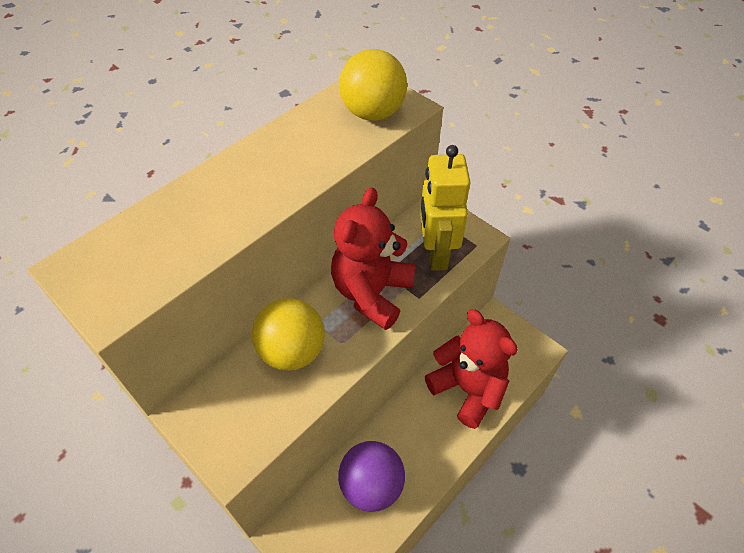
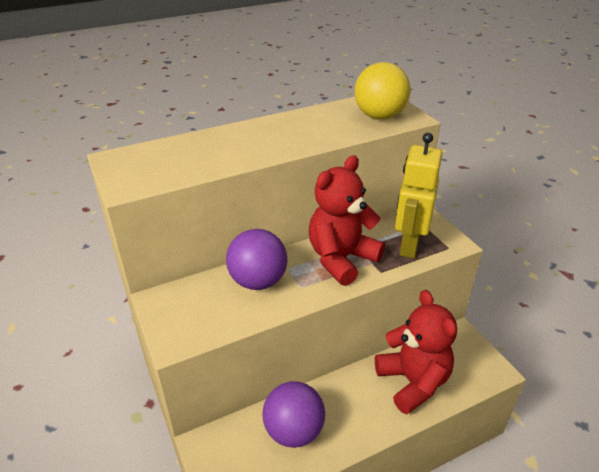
camera: 20 degrees right, 15 degrees down
yellow ball [252,298,325,371] -> purple ball [226,229,287,290]

